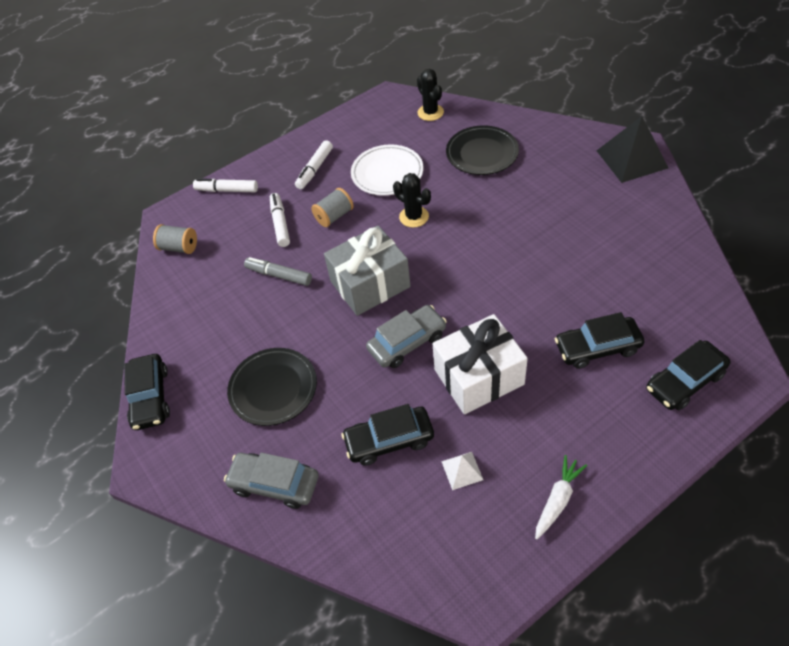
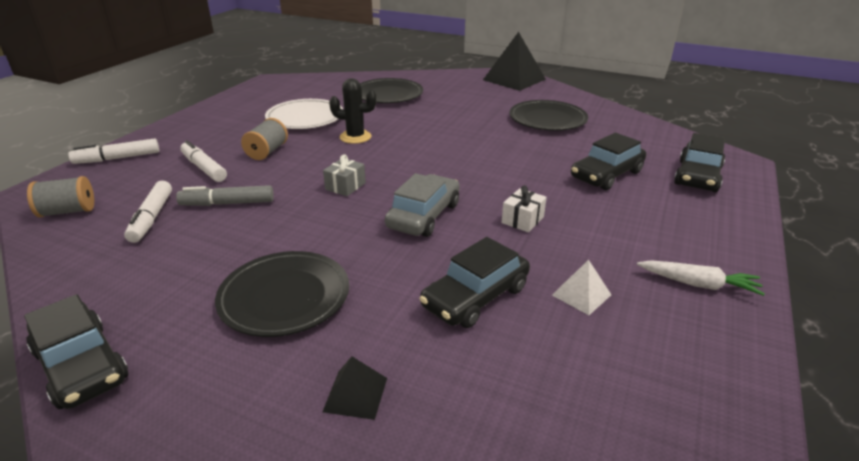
camera: 35 degrees left, 20 degrees down
grey car [224,453,319,509] -> black pyramid [322,356,387,420]
white marker [295,140,333,189] -> white marker moved to [124,181,172,243]
grey gift [324,225,411,316] -> grey gift [323,154,366,196], size x0.43
black cactus [417,69,444,121] -> none
white gift [433,314,528,414] -> white gift [502,185,547,232], size x0.43
white carrot [535,455,587,540] -> white carrot turned 105 degrees clockwise [637,260,765,296]
none -> black plate [509,100,588,131]

